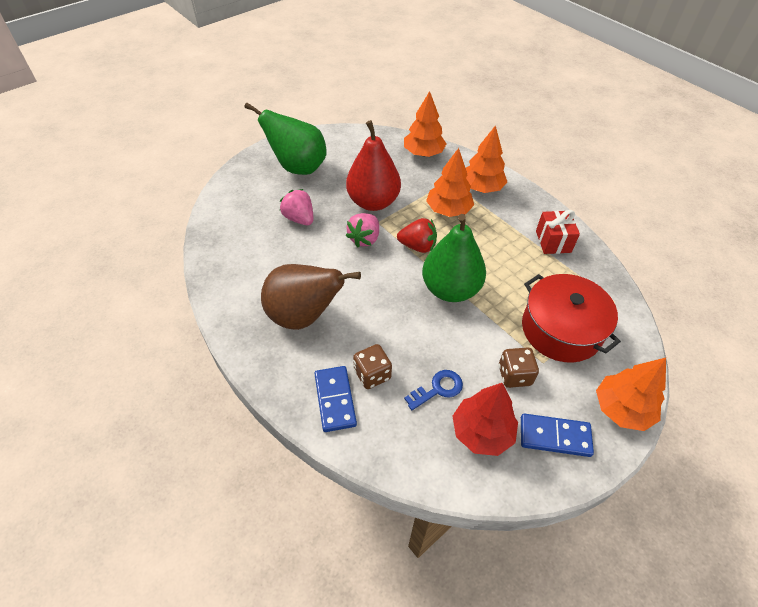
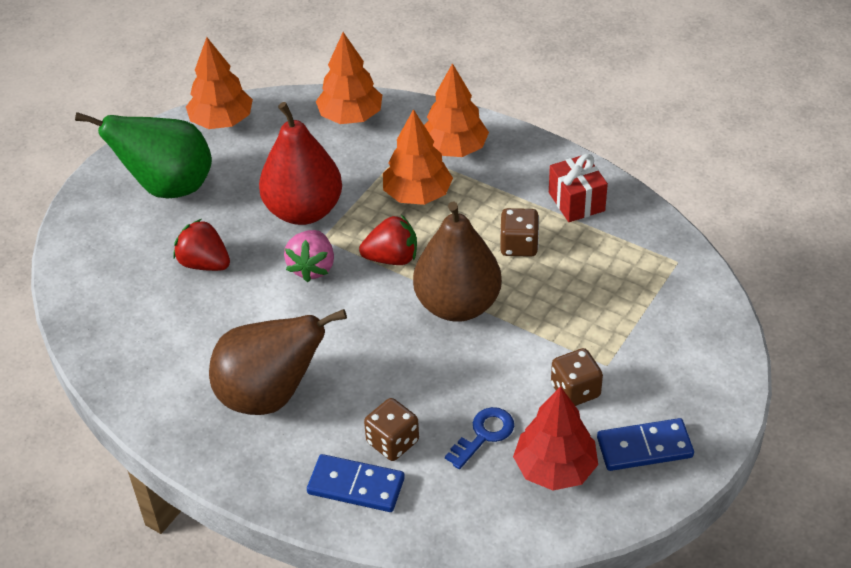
camera: 15 degrees left, 5 degrees down
pink strawberry [280,189,314,225] -> red strawberry [173,219,230,271]
blue domino [314,366,357,432] -> blue domino turned 45 degrees counterclockwise [307,454,405,512]
green pear [422,214,486,302] -> brown pear [413,202,502,322]
red pot [522,274,621,363] -> none
orange tree [596,358,666,431] -> orange tree moved to [186,37,253,129]
none -> brown dice [500,208,539,257]

